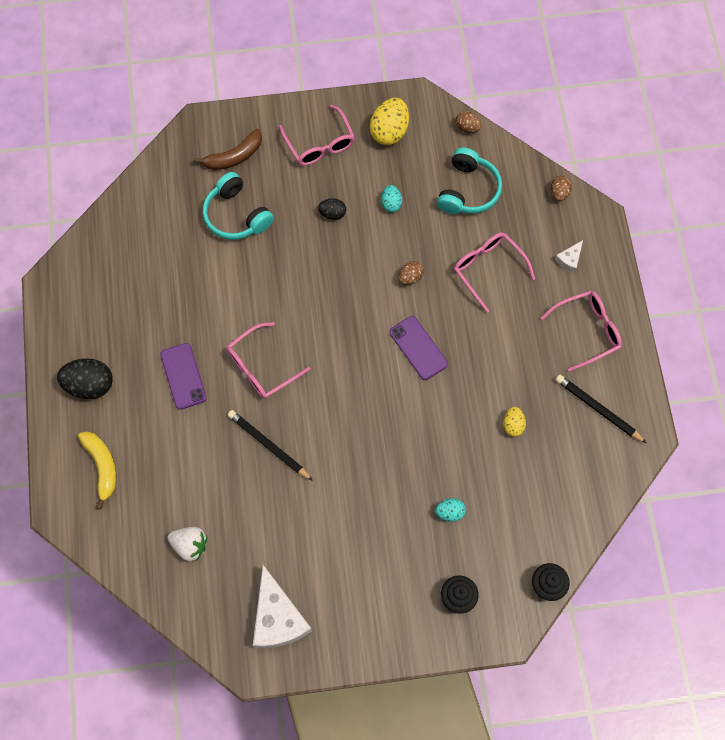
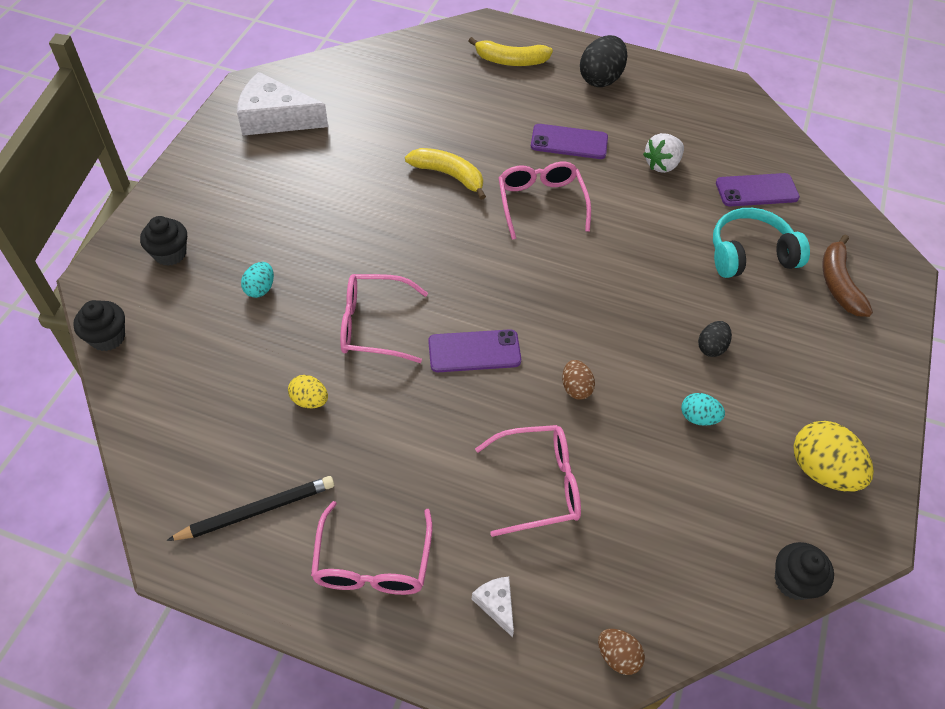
camera: 115 degrees right, 15 degrees down
white strawberry [167,527,207,561] -> white strawberry moved to [643,133,684,173]
black pencil [228,410,313,481] -> yellow banana [405,148,486,200]
pink glasses [279,105,355,166] -> pink glasses moved to [340,274,428,363]
turquoise headphones [437,148,502,214] -> none
brown egg [456,111,481,133] -> black cupcake [774,542,834,600]
none -> purple phone [716,173,800,207]

